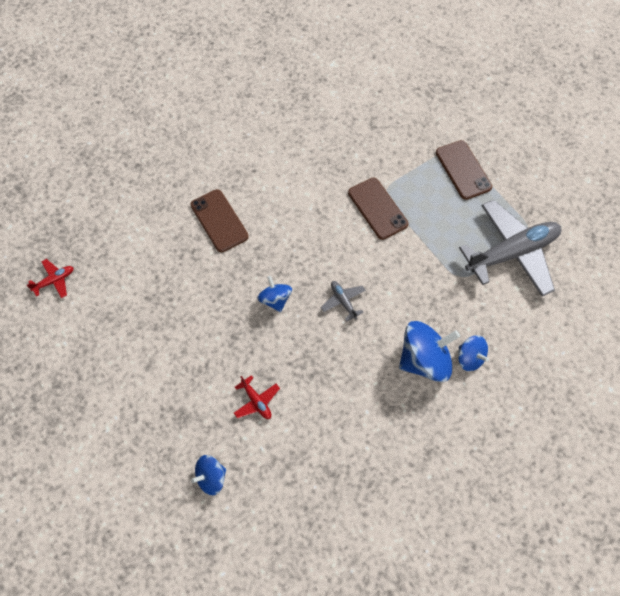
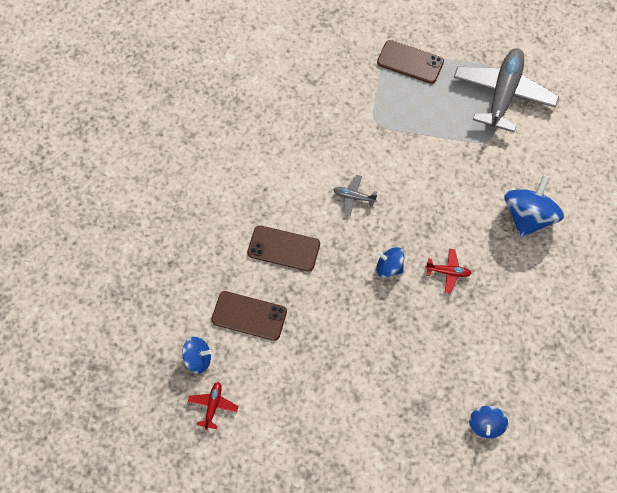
camera: 45 degrees left, 0 degrees up
red plane [234,375,280,419] -> red plane moved to [425,249,472,293]
grey plane [321,281,366,321] -> grey plane moved to [334,175,377,216]
brown phone [348,178,408,240] -> brown phone moved to [211,291,287,341]
blue spinning top [458,335,489,371] -> blue spinning top moved to [182,337,212,374]

